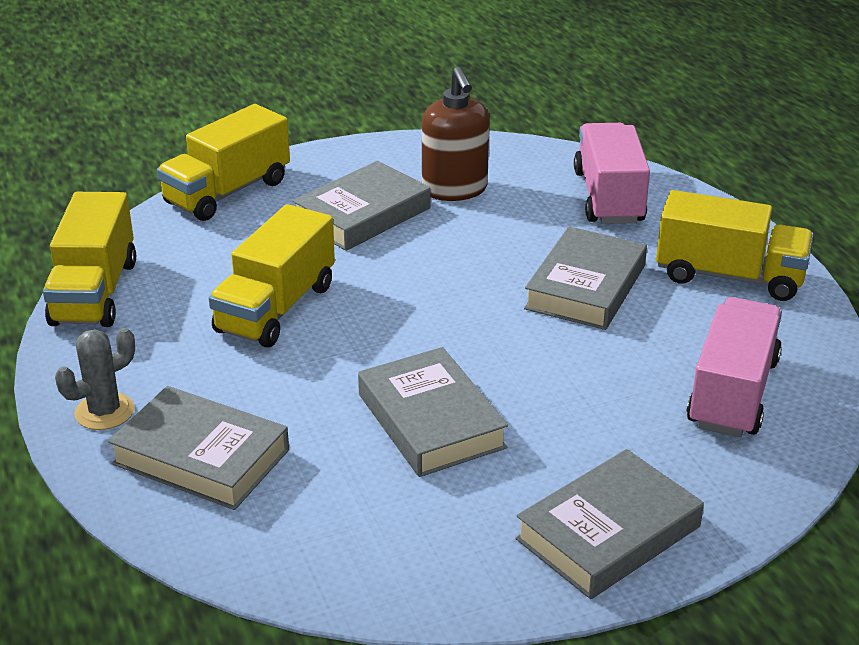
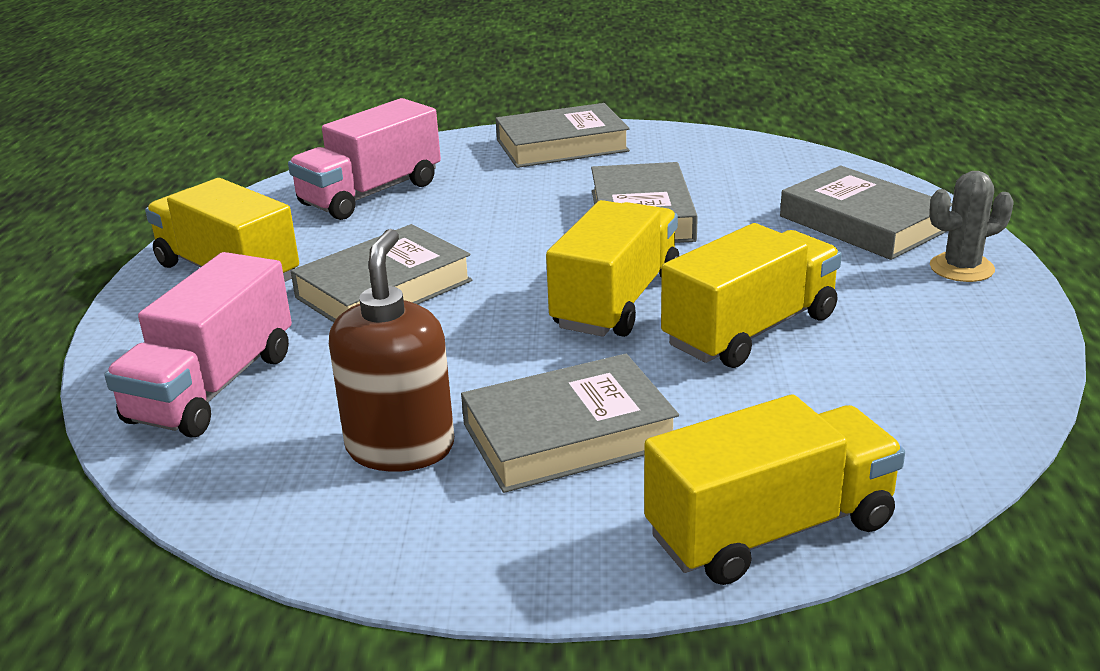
camera: 155 degrees left, 5 degrees down
yellow truck [43,192,136,327] -> yellow truck moved to [546,200,679,337]

